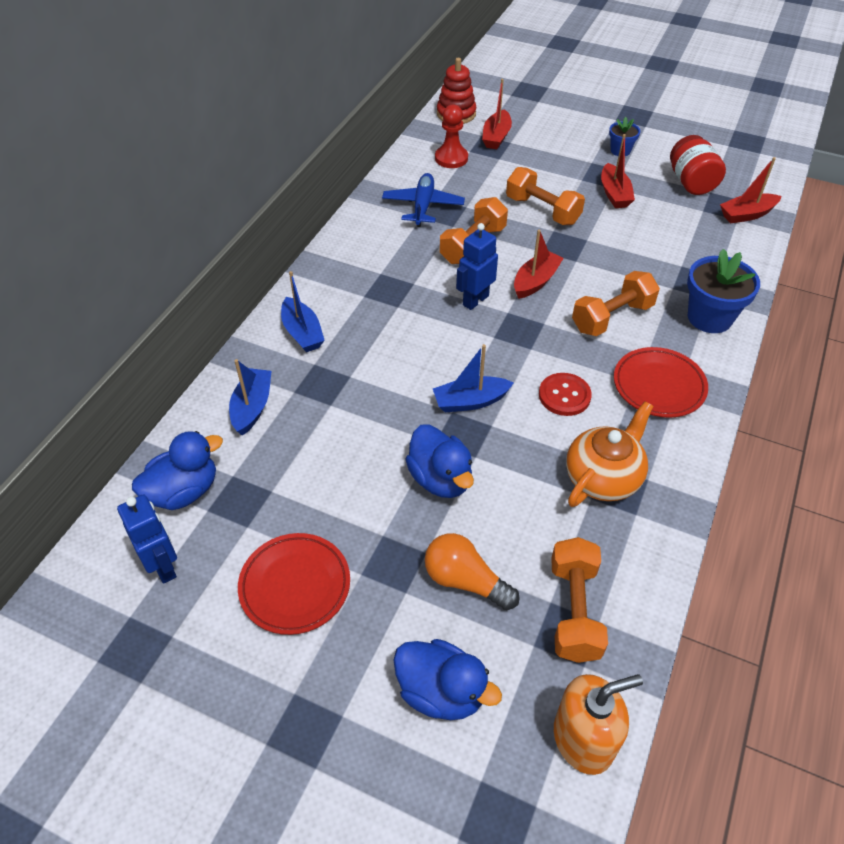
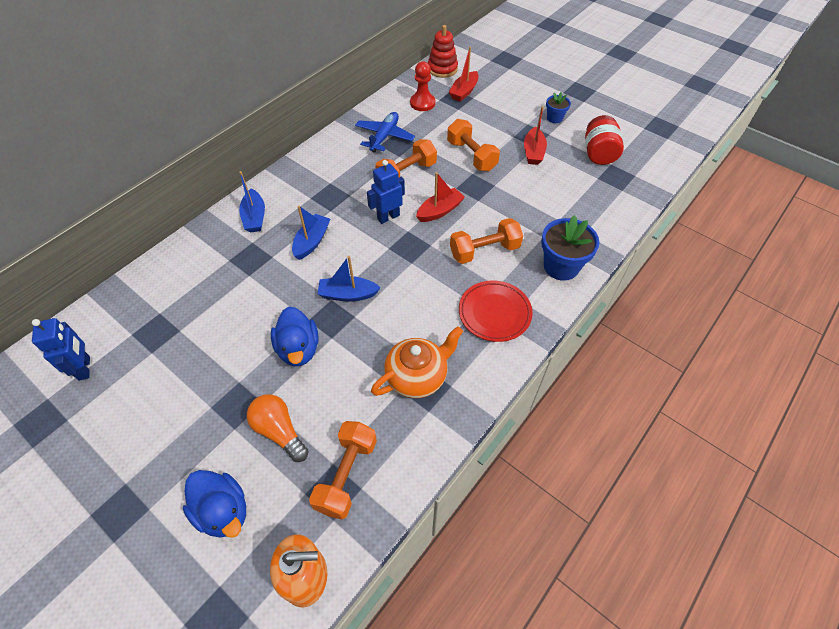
camera: 15 degrees right, 5 degrees up
blue duck [132,431,223,510] -> none
blue boat [229,359,272,436] -> blue boat moved to [292,206,330,260]
red plate [238,533,350,635] -> none
red button [539,373,592,416] -> none
red boat [720,157,782,223] -> none

